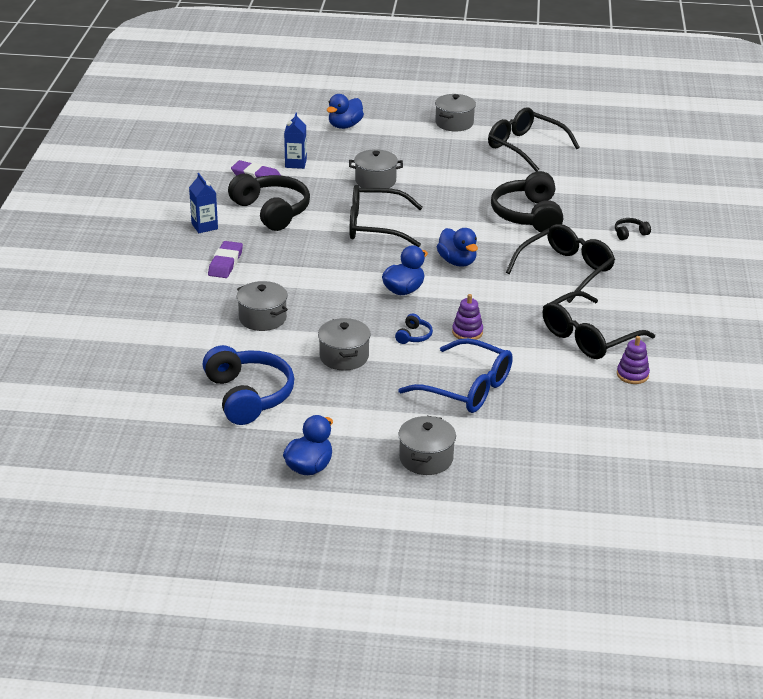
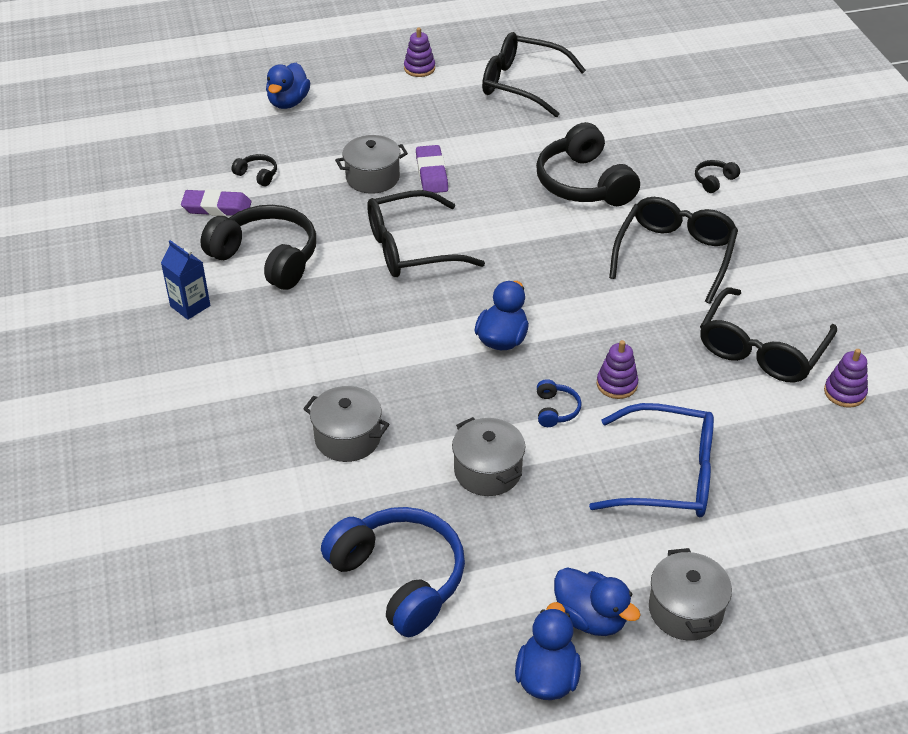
camera: 20 degrees left, 10 degrees up
purple eraser [208,241,243,278] -> purple eraser moved to [416,145,448,193]
blue carton [284,113,307,169] -> black headphones [232,154,277,186]
grey pot [435,94,476,131] -> purple stacking toy [404,28,435,77]
blue duck [437,228,478,267] -> blue duck moved to [554,567,641,636]

